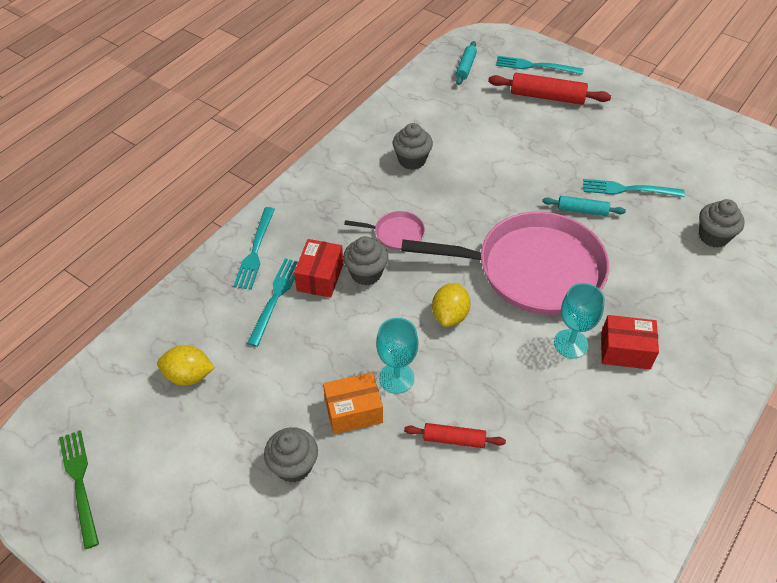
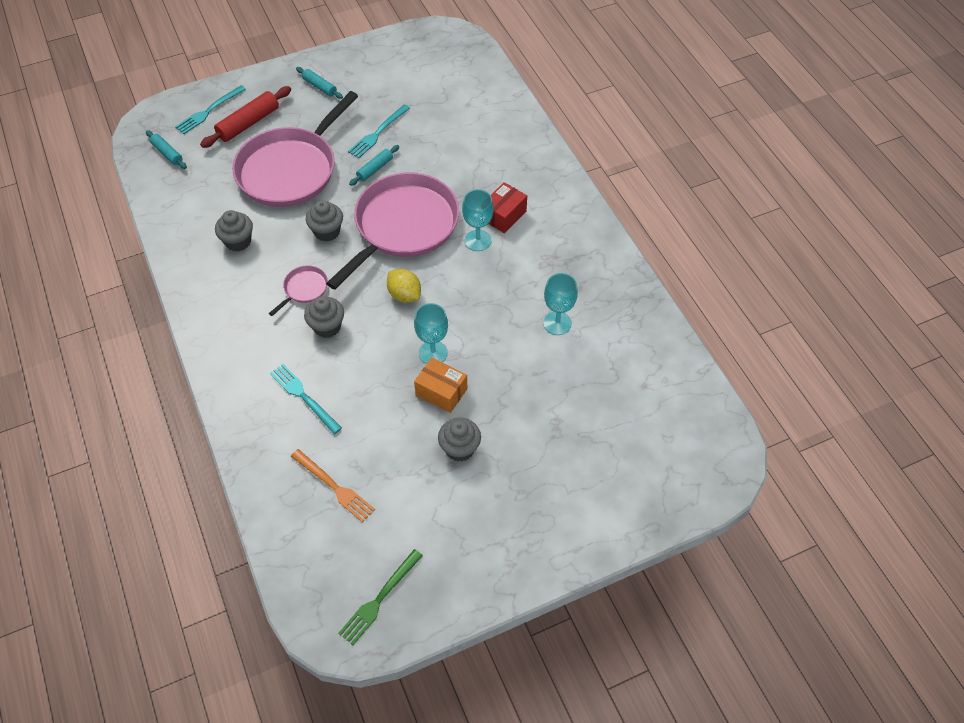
camera: 60 degrees left, 5 degrees up
green fork [59,430,99,549] -> green fork turned 60 degrees counterclockwise [338,549,423,645]
yellow lemon [157,345,215,386] -> orange fork [291,449,375,523]
turquoise fork [233,207,275,290] -> none
red box [294,239,343,298] -> none
orange box [323,372,383,434] -> orange box turned 75 degrees counterclockwise [414,357,467,413]
red rolling pin [404,423,506,448] -> none
grey cupcake [699,199,745,248] -> grey cupcake moved to [306,200,343,242]
none -> pink pan [232,91,358,207]
none -> turquoise rolling pin [296,67,343,99]
none -> turquoise goblet [543,273,578,335]

